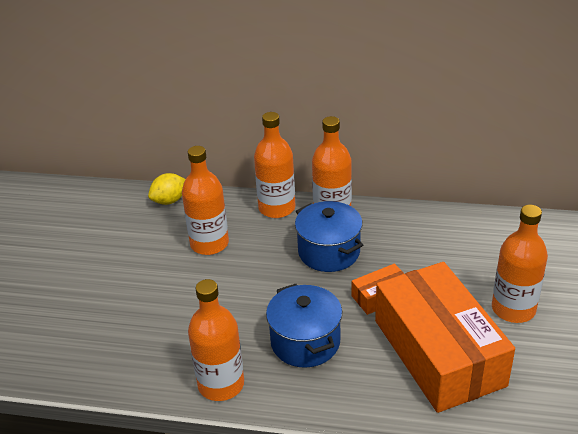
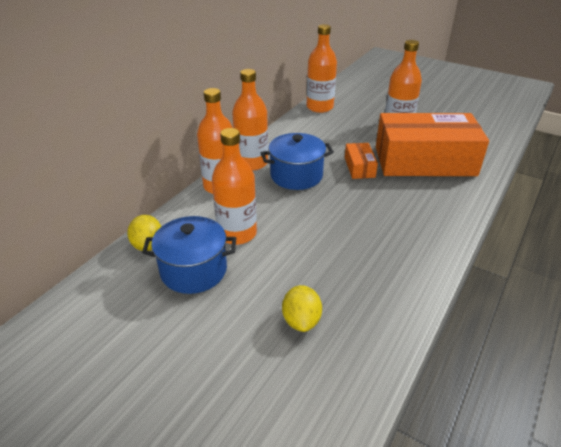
camera: 70 degrees left, 0 degrees up
orange bottle [188,279,244,401] -> orange bottle moved to [307,24,337,113]
blue pot [266,284,342,368] -> blue pot moved to [142,216,236,294]
none -> yellow lemon [282,285,322,332]

